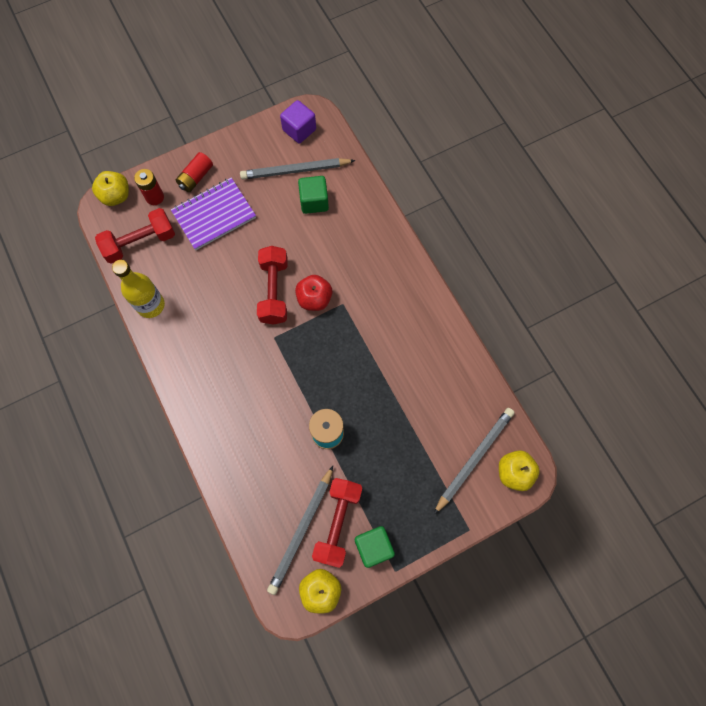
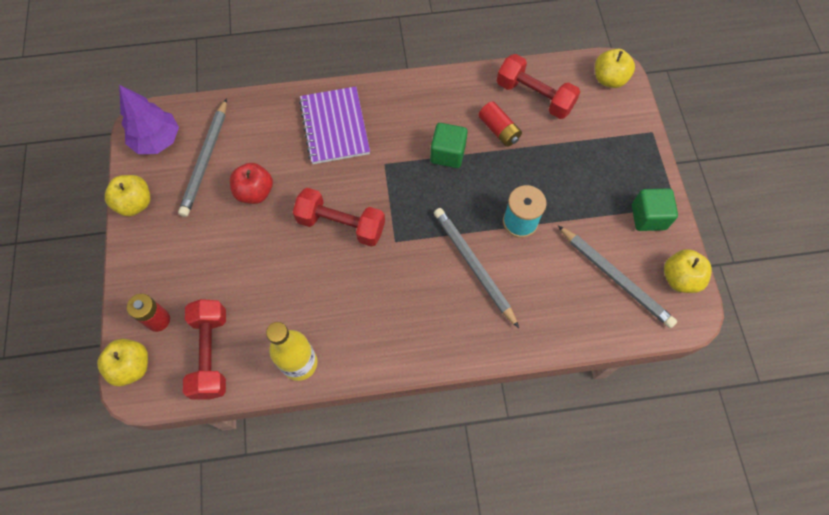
camera: 70 degrees left, 5 degrees down
purple notebook [171,178,256,250] -> purple notebook moved to [299,86,370,164]
red battery [176,152,213,192] -> red battery moved to [478,101,522,147]
purple cube [280,100,316,143] -> purple tree [119,85,179,154]
red apple [295,275,332,311] -> red apple moved to [230,163,273,204]
green cube [298,176,329,214] -> green cube moved to [430,123,468,168]
red dumbbell [312,478,362,568] -> red dumbbell moved to [497,54,580,119]
grey pencil [434,408,514,514] -> grey pencil moved to [434,208,519,328]
none -> yellow apple [105,175,150,216]

